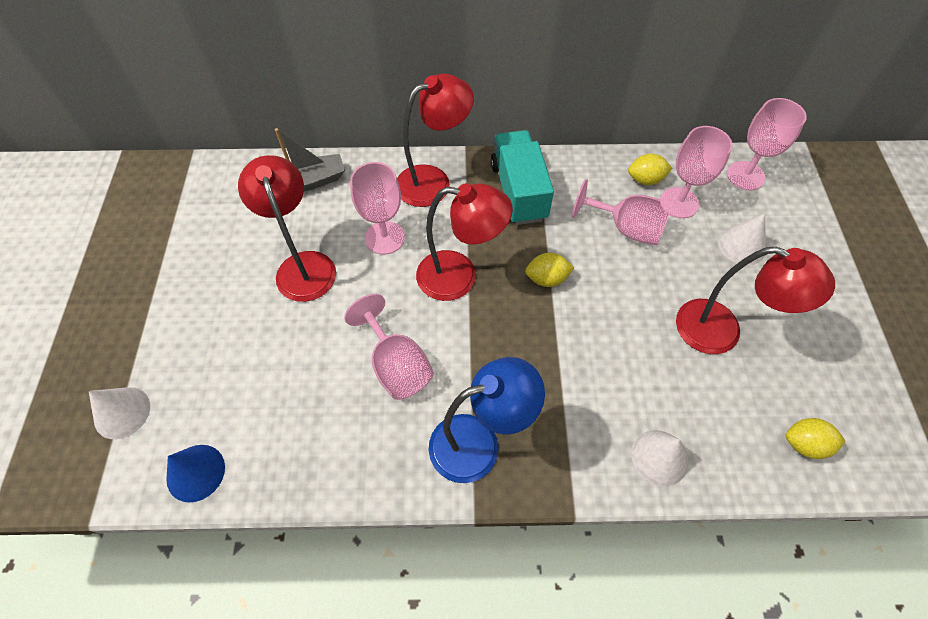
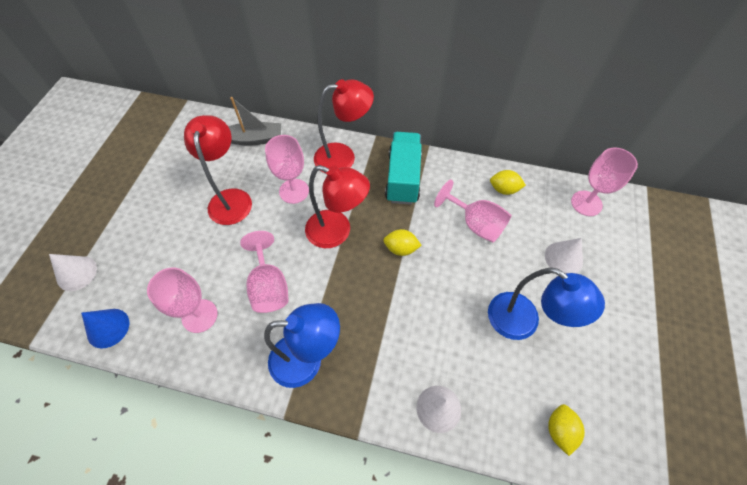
camera: 15 degrees right, 0 degrees up
pink goblet [660,126,732,218] -> pink goblet moved to [147,268,217,333]
red lamp [676,247,835,354] -> blue lamp [488,267,605,340]
yellow lemon [786,418,846,459] -> yellow lemon turned 75 degrees clockwise [548,404,585,456]

